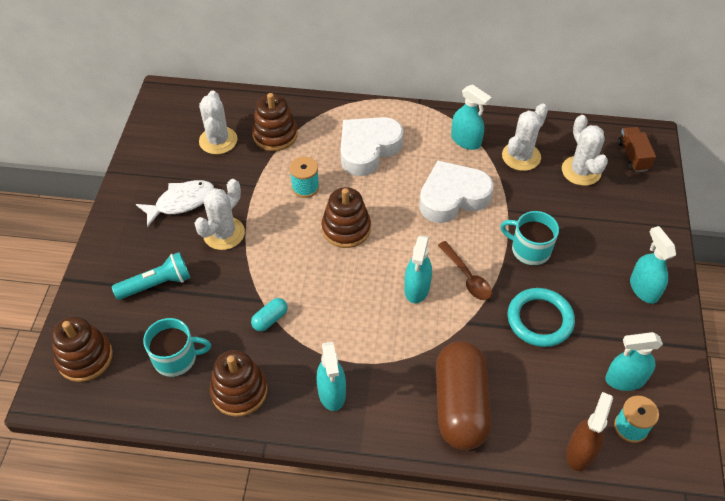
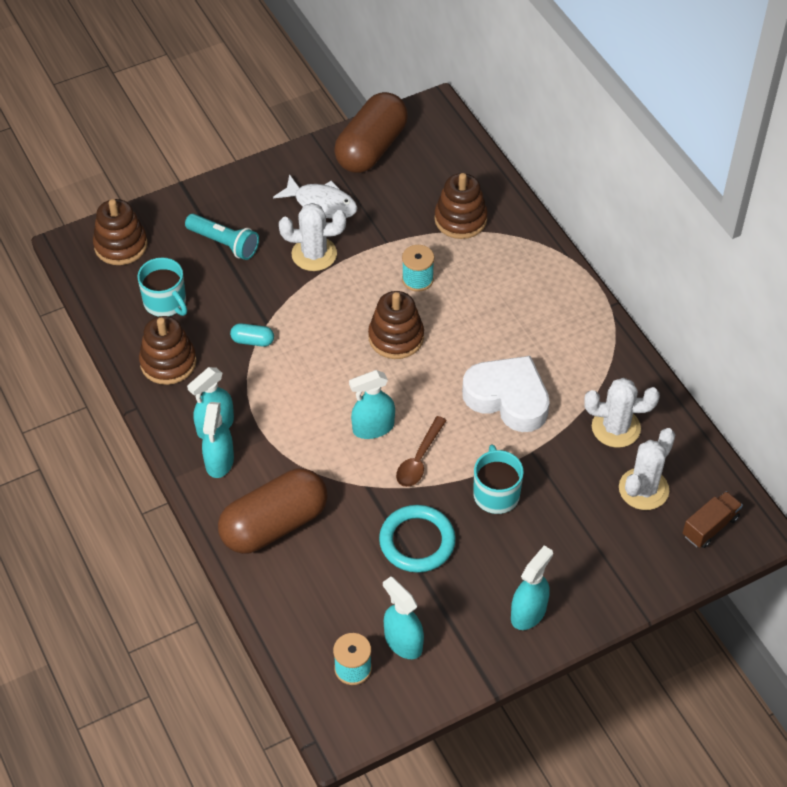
camera: 55 degrees right, 0 degrees up
white cactus [199,90,238,154] -> none
white heart [341,117,404,176] -> none
turquoise spray bottle [451,85,492,150] -> turquoise spray bottle moved to [202,402,234,478]
brown spray bottle [566,392,613,471] -> none
none -> brown capsule [334,92,408,173]

